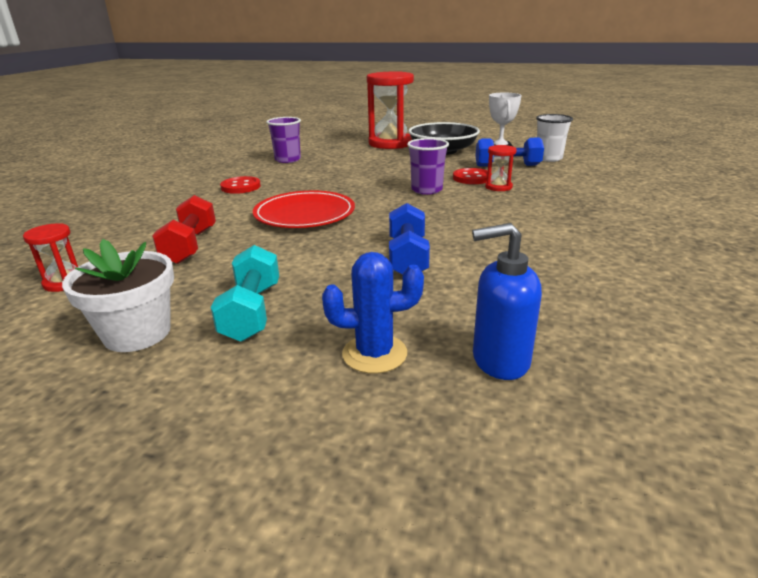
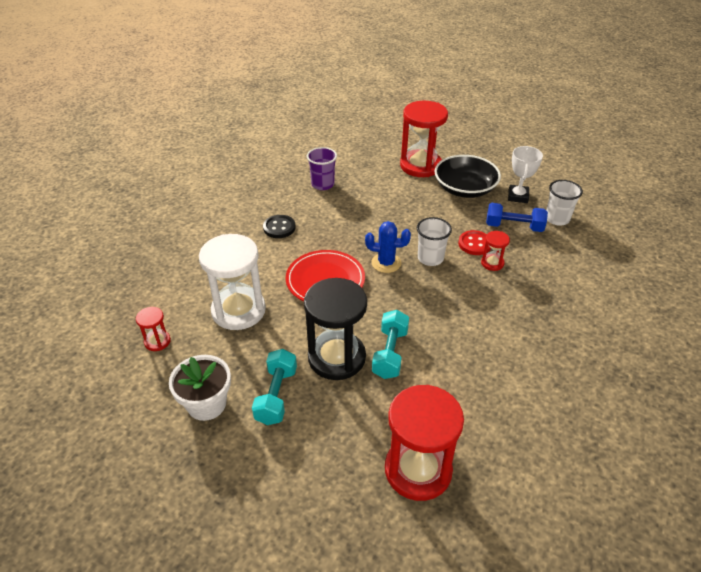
camera: 10 degrees right, 15 degrees up
red dumbbell [152,195,216,264] -> white hourglass [199,234,266,330]
red button [220,176,261,194] -> black button [263,215,296,238]
blue cactus [322,252,424,374] -> blue cactus moved to [365,221,411,273]
blue dumbbell [389,203,430,275] -> turquoise dumbbell [372,310,409,379]
purple cup [407,138,449,195] -> white cup [417,217,452,266]
blue soap dispenser [472,223,542,380] -> red hourglass [385,385,464,501]
none -> black hourglass [304,278,367,380]

